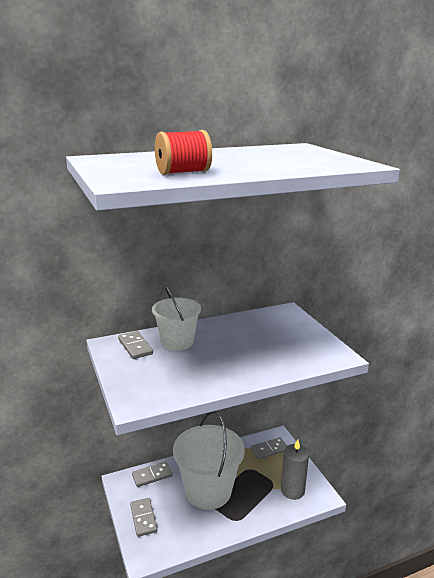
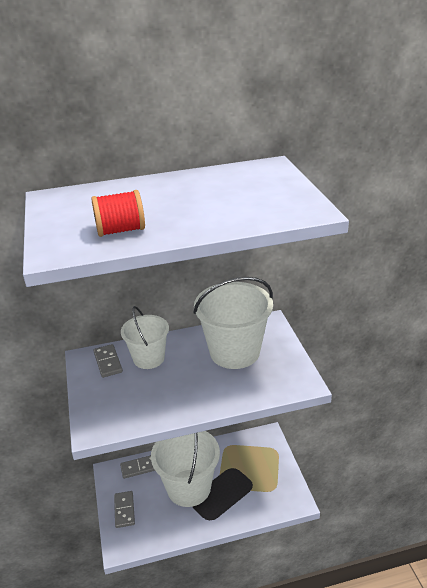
camera: 10 degrees right, 10 degrees up
grey domino [251,437,287,460] -> none
grey candle [281,439,309,500] -> none
none -> white bucket [193,277,273,369]

